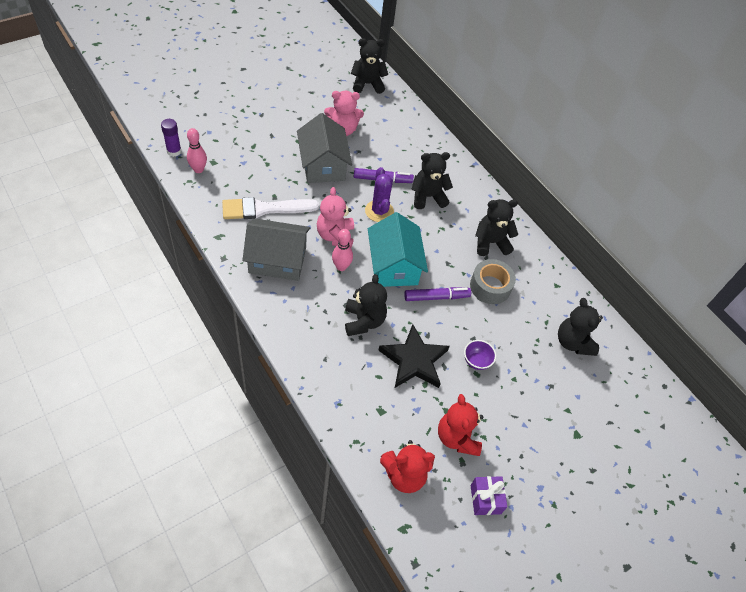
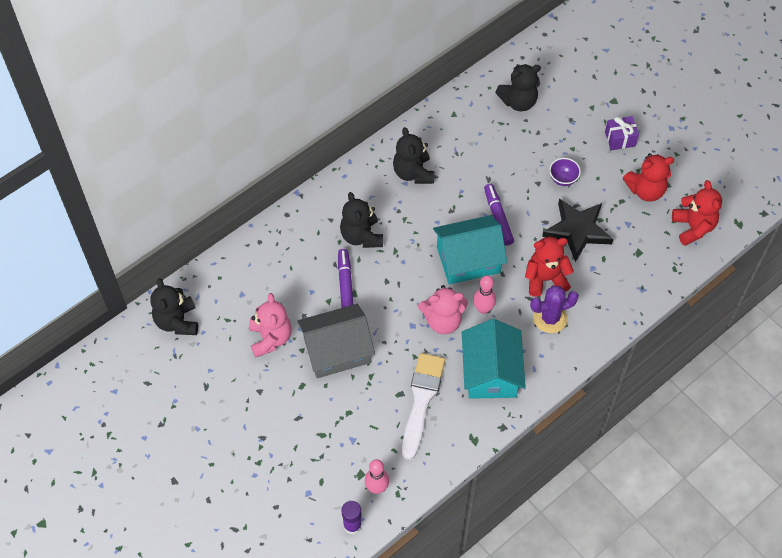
camera: 90 degrees left, 5 degrees up
white brush [222,197,319,219] -> white brush turned 150 degrees counterclockwise [402,353,445,460]
grey house [242,219,310,281] -> turquoise house [462,319,526,399]
black teddy bear [345,274,387,336] -> red teddy bear [525,237,574,297]
purple cactus [365,167,394,222] -> purple cactus moved to [530,285,579,333]
grey tape [470,259,516,304] -> none
purple gift [470,476,507,515] -> purple gift moved to [605,116,639,151]

